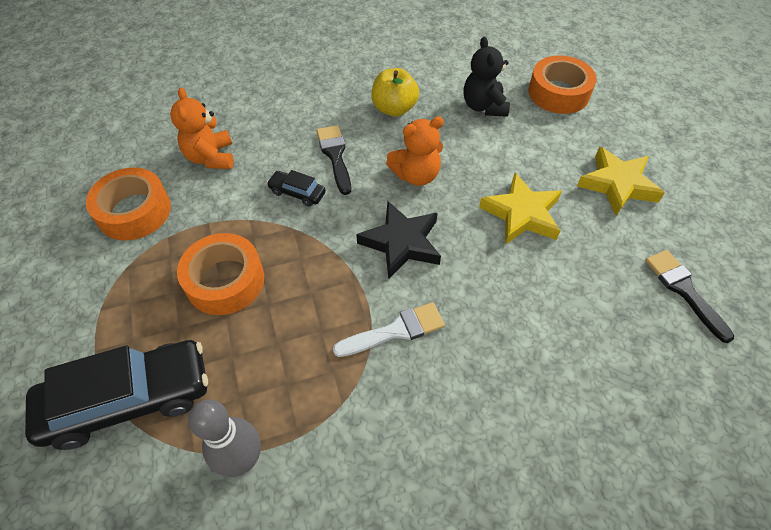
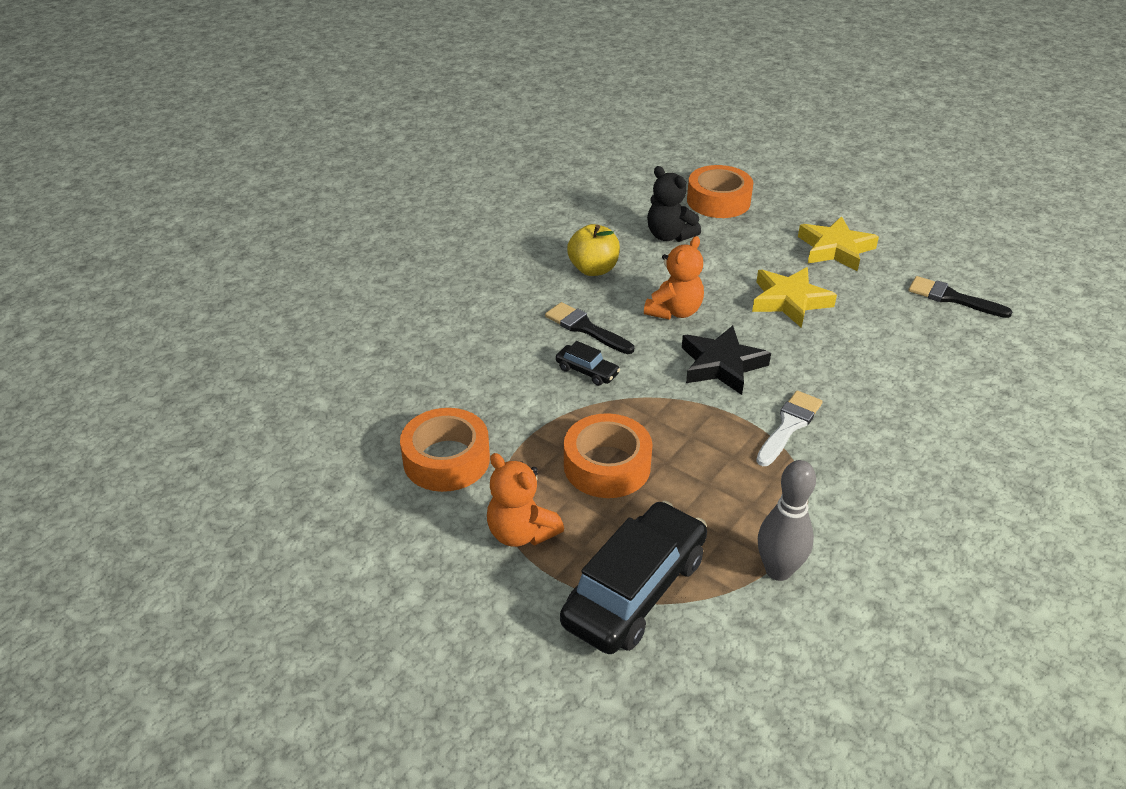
camera: 35 degrees left, 15 degrees down
orange teddy bear [170,87,233,169] -> orange teddy bear moved to [487,453,564,547]
black car [267,170,326,207] -> black car turned 135 degrees counterclockwise [556,341,620,386]

